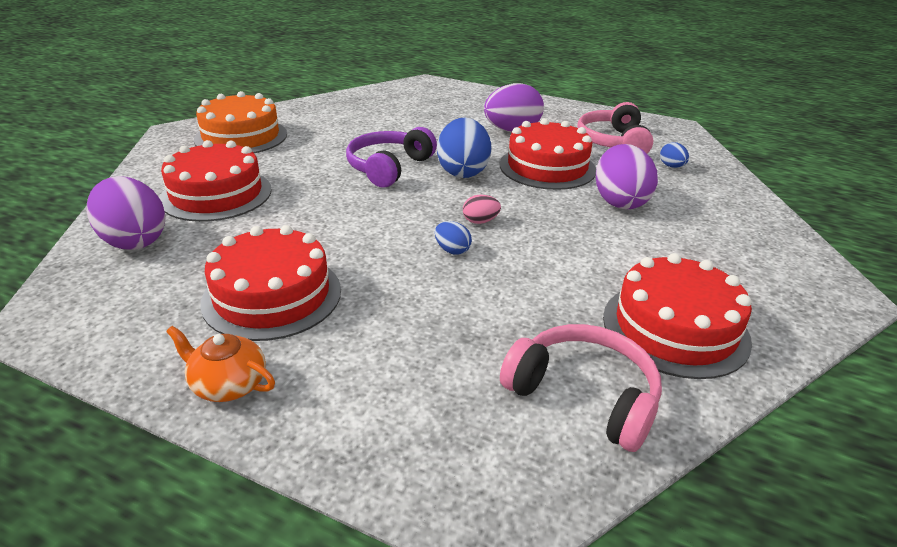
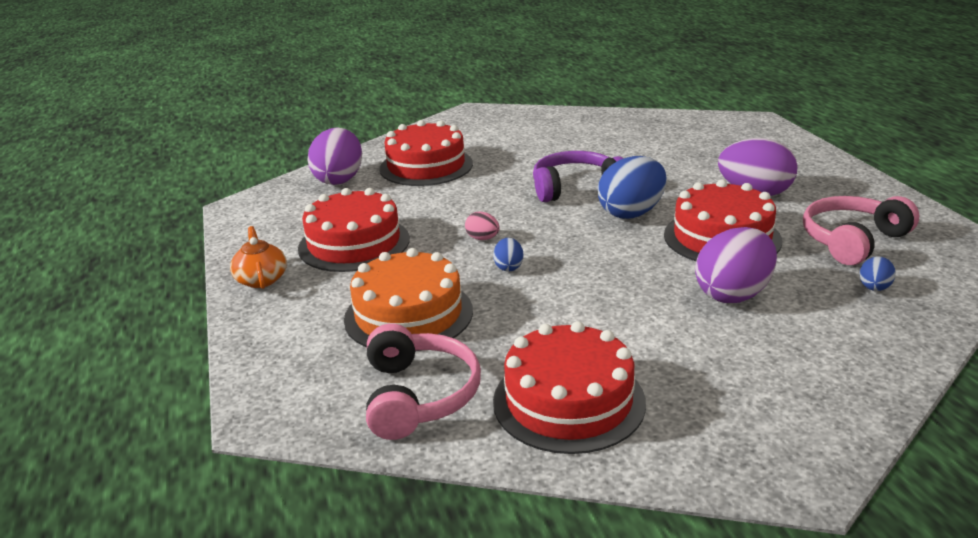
camera: 50 degrees right, 5 degrees down
orange cake [194,91,287,153] -> orange cake moved to [344,248,473,352]
pink egg [463,195,501,224] -> pink egg moved to [465,212,500,240]

